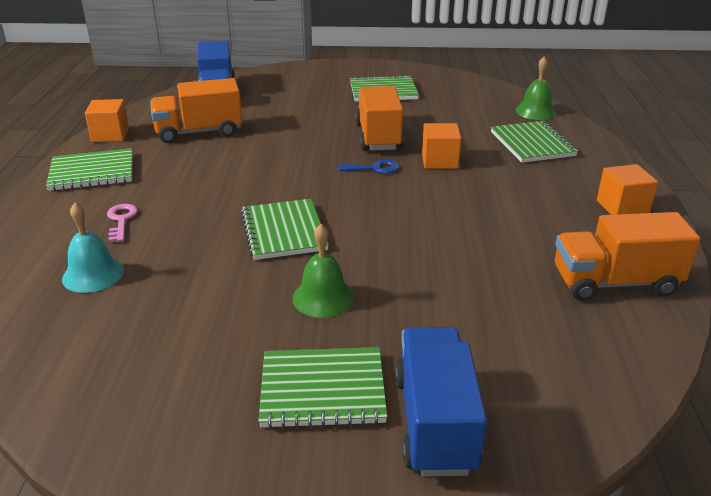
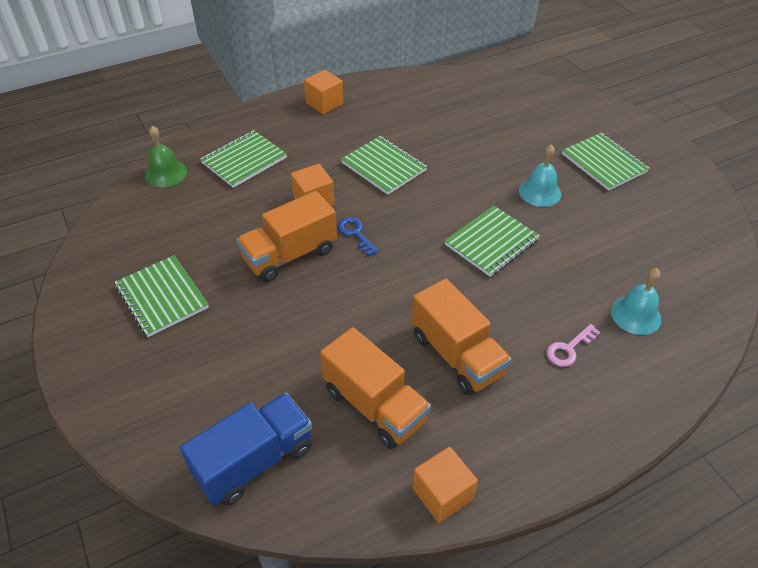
camera: 120 degrees left, 15 degrees up
green notebook [46,148,133,191] -> green notebook moved to [341,136,427,195]
green bell [292,224,354,318] -> turquoise bell [519,145,561,207]
blue truck [395,327,487,477] -> none
orange truck [555,212,700,301] -> orange truck moved to [412,279,511,395]

